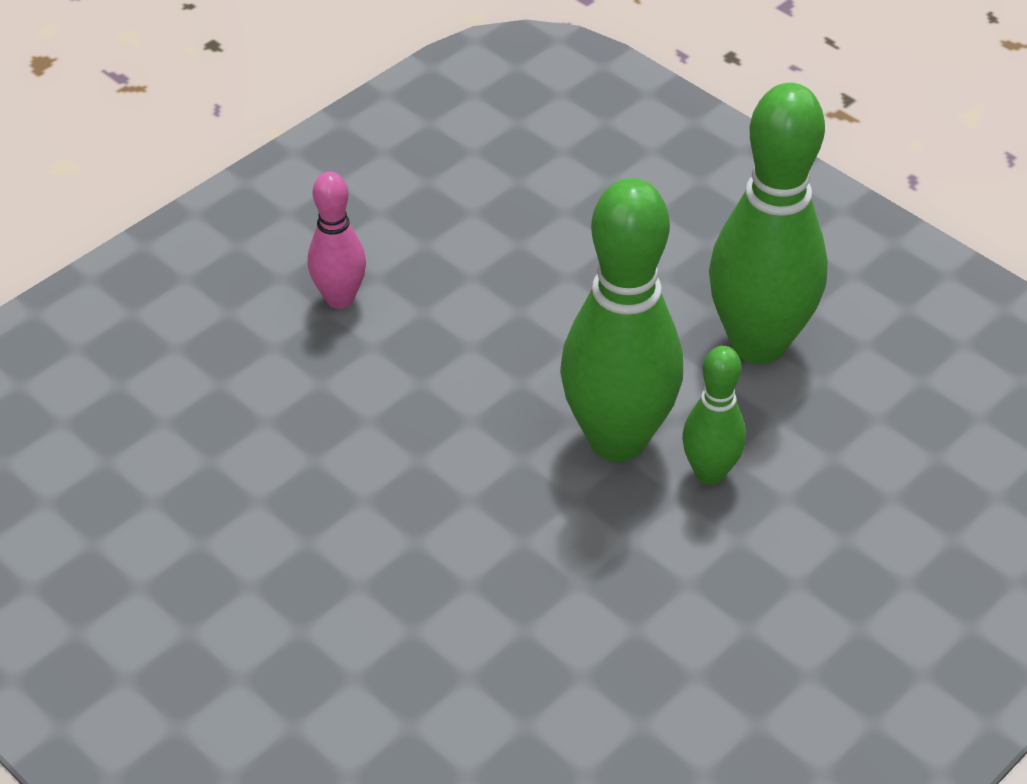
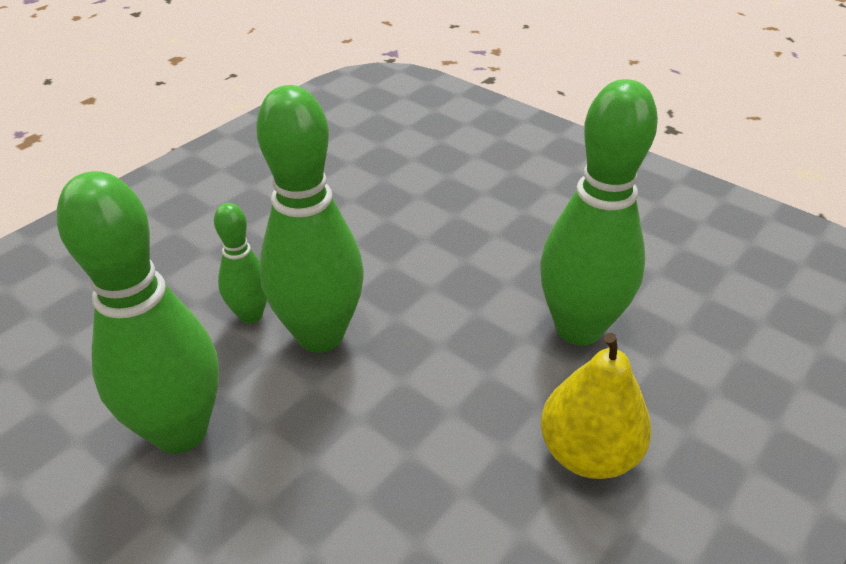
camera: 175 degrees right, 5 degrees down
pink bowling pin [308,171,366,309] -> yellow pear [541,333,652,479]
none -> green bowling pin [540,79,658,346]

